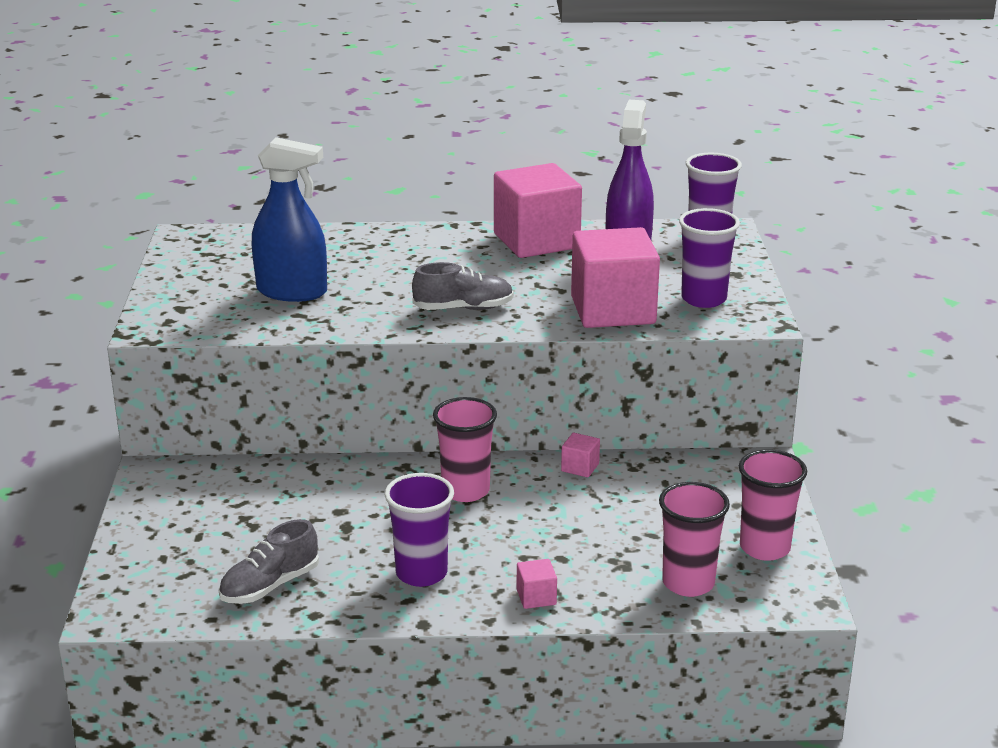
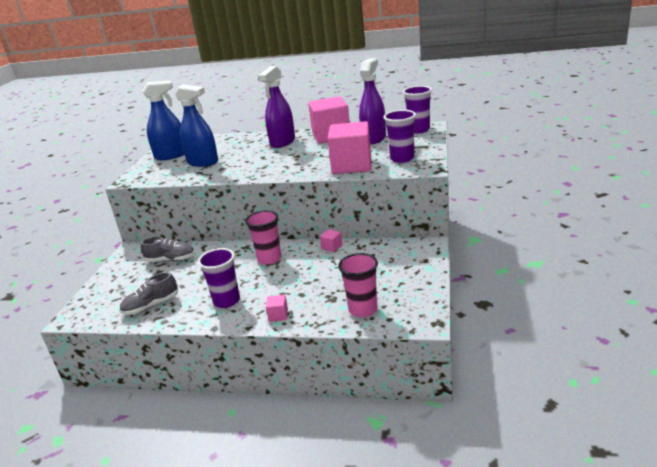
camera: 15 degrees right, 0 degrees up
grey shoe [412,262,514,310] -> grey shoe moved to [141,237,195,262]
pink cup [739,449,807,561] -> none
none -> blue spray bottle [142,81,185,160]
none -> purple spray bottle [258,66,295,148]

